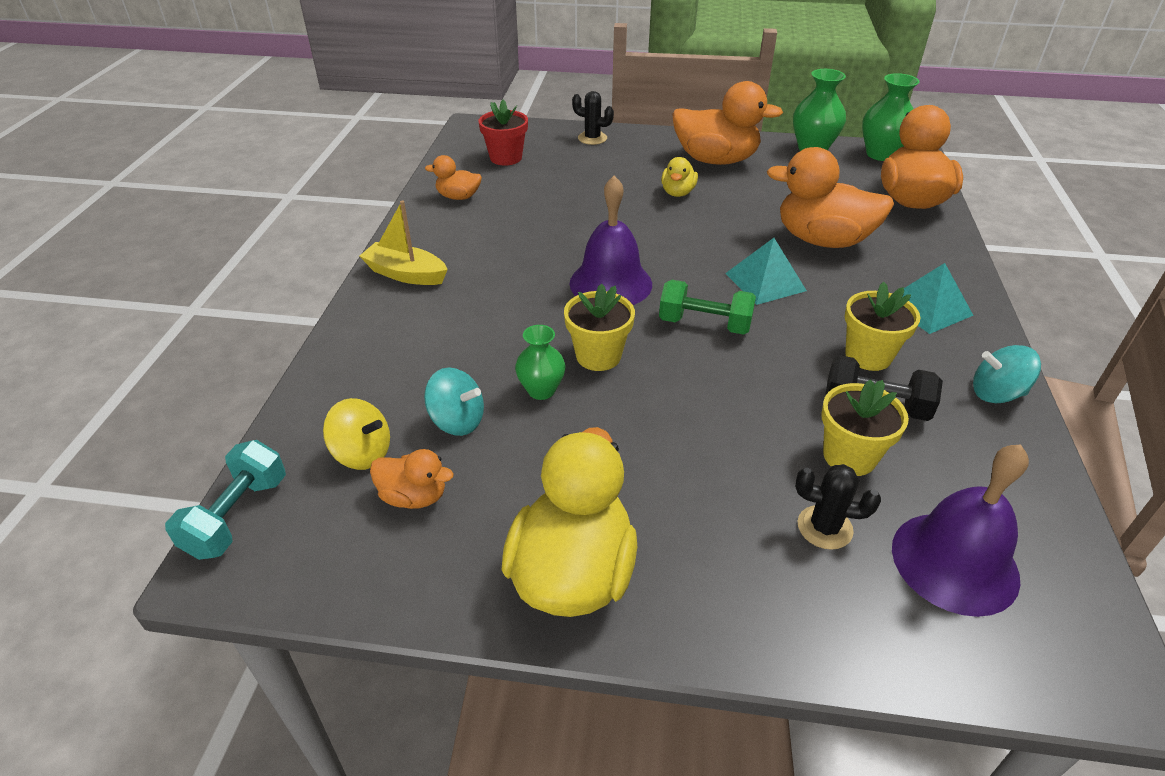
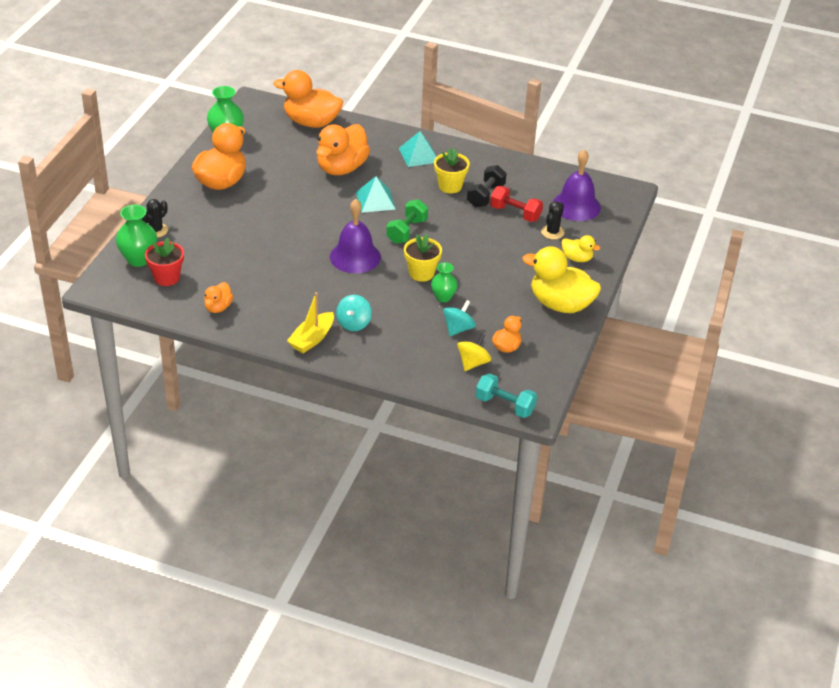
camera: 80 degrees left, 0 degrees up
yellow duck [661,157,698,197] -> yellow duck moved to [561,235,600,262]
yellow flower pot [821,379,909,476] -> red dumbbell [490,186,543,222]
green vase [862,73,920,161] -> green vase moved to [116,205,157,267]
turquoise spinning top [973,345,1041,403] -> turquoise spinning top moved to [336,295,372,331]

